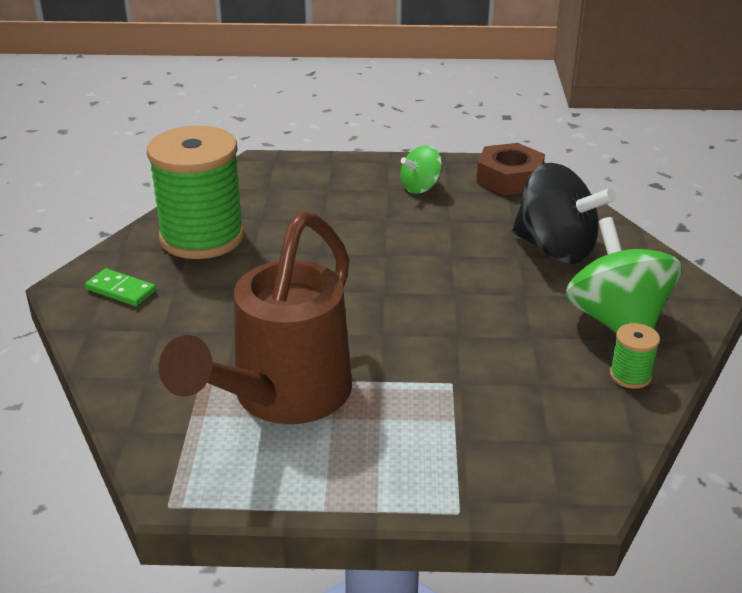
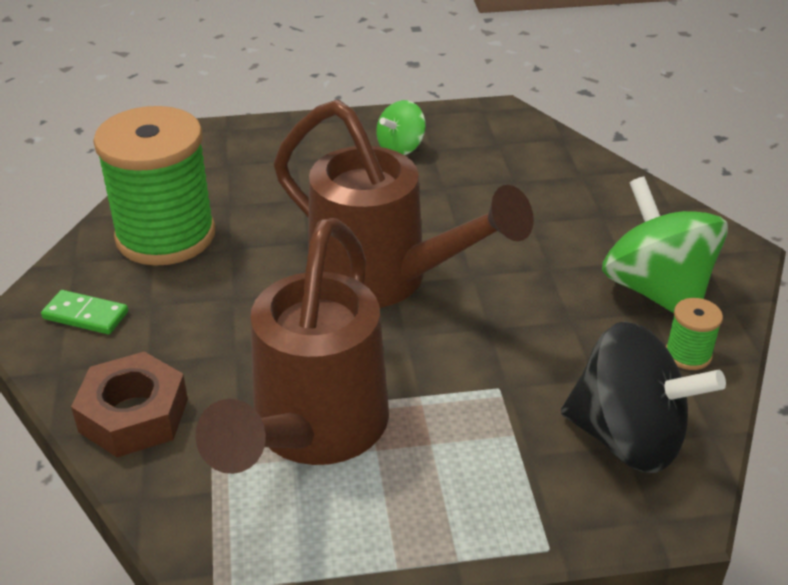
camera: 10 degrees left, 5 degrees up
brown nut [476,143,545,195] -> brown nut moved to [71,352,188,457]
black spinning top [512,163,616,264] -> black spinning top moved to [561,321,726,473]
none -> brown watering can [274,99,534,308]

